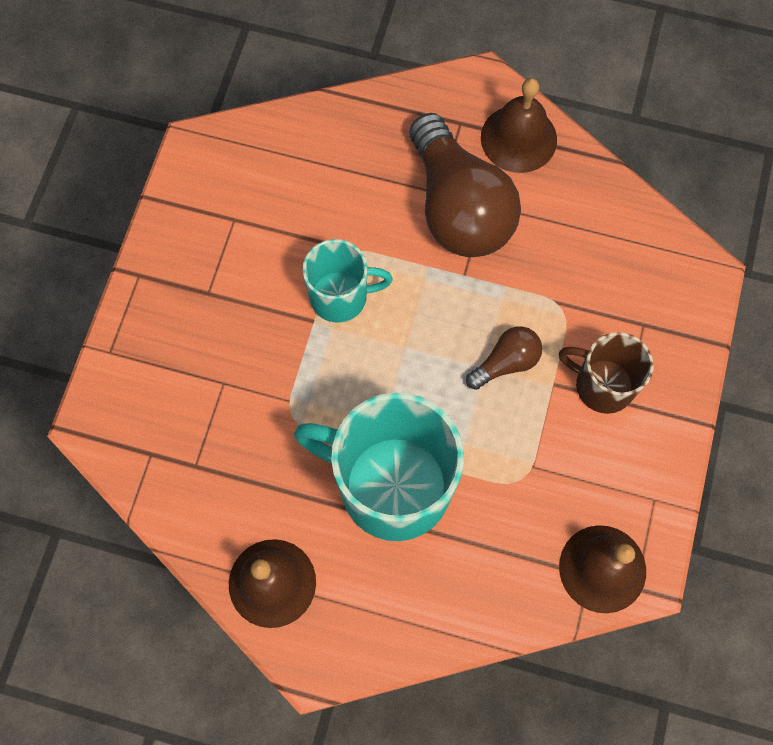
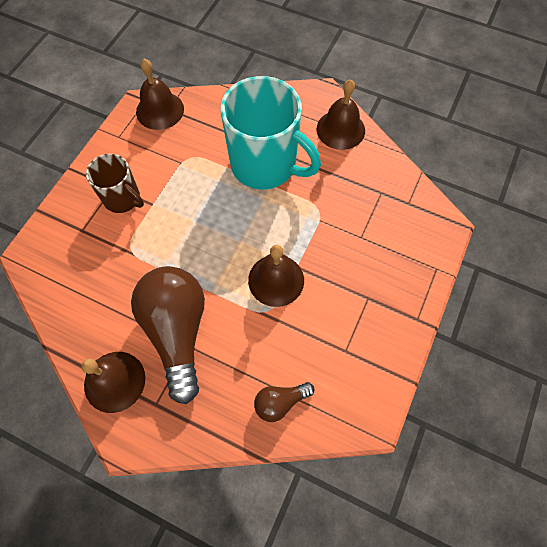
camera: 170 degrees left, 5 degrees down
turquoise mug [303,239,393,323] -> brown bell [248,245,304,307]
brown light bulb [466,326,542,390] -> brown light bulb moved to [254,382,314,422]

